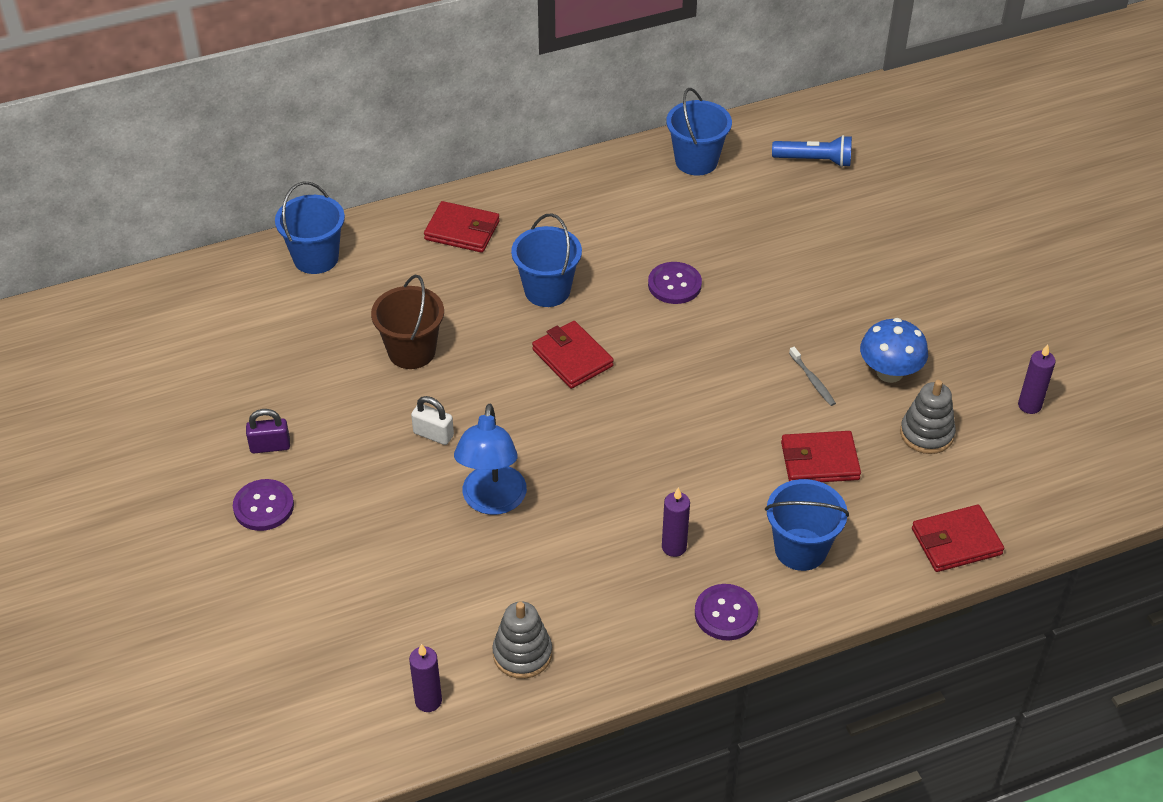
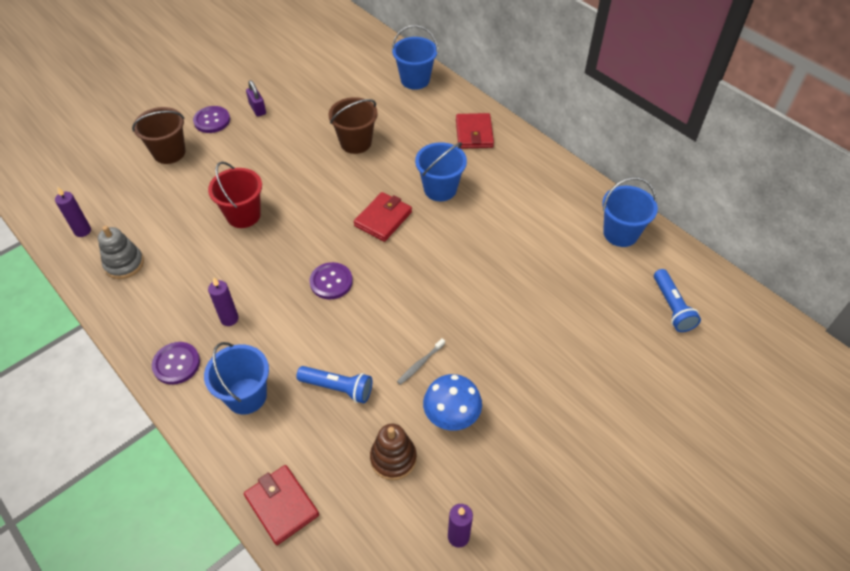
camera: 70 degrees right, 5 degrees up
white padlock [411,396,454,445] -> none
blue lamp [454,404,527,515] -> red bucket [208,162,262,228]
purple button [648,262,702,304] -> purple button moved to [309,262,353,299]
red wallet [781,431,861,482] -> blue flashlight [296,366,372,404]
grey stacking toy [900,380,956,454] -> brown stacking toy [370,424,417,480]
none -> brown bucket [132,107,186,164]

